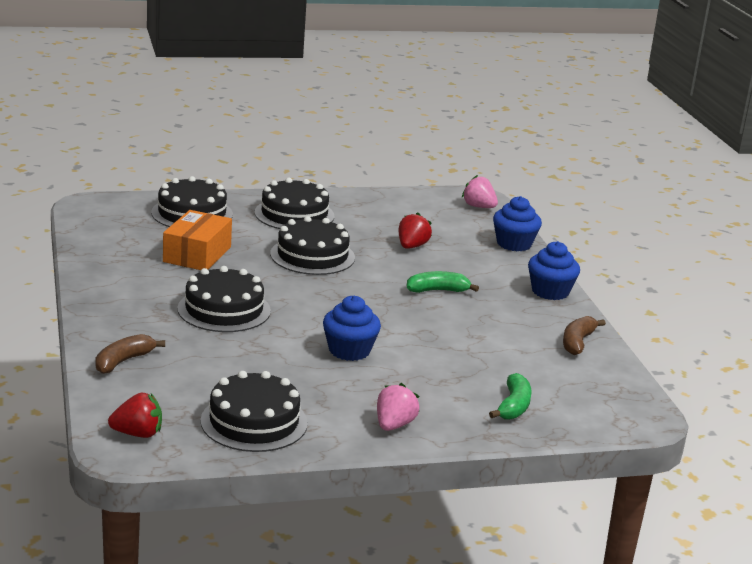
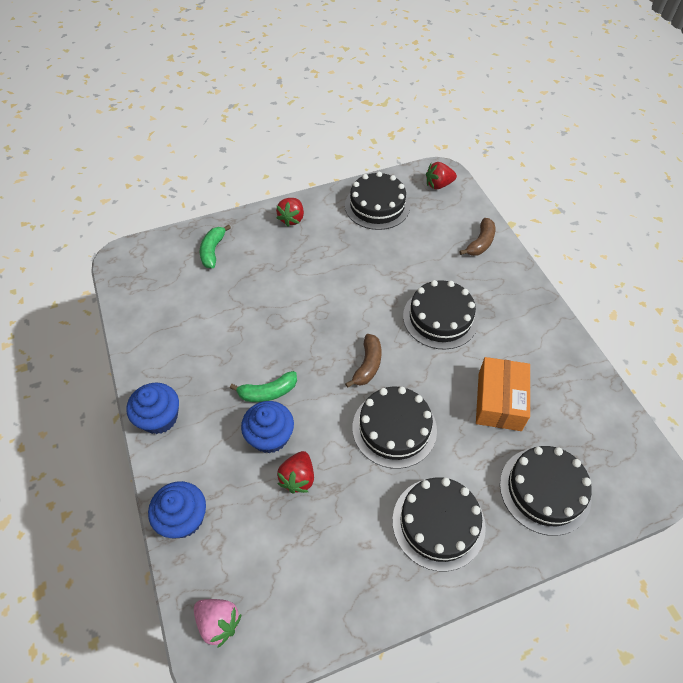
camera: 175 degrees right, 30 degrees up
blue cupcake [323,296,381,361] -> blue cupcake moved to [241,401,294,454]
pink strawberry [377,383,420,431] -> red strawberry [276,198,304,227]
brown banana [563,316,606,355] -> brown banana moved to [345,334,381,388]

